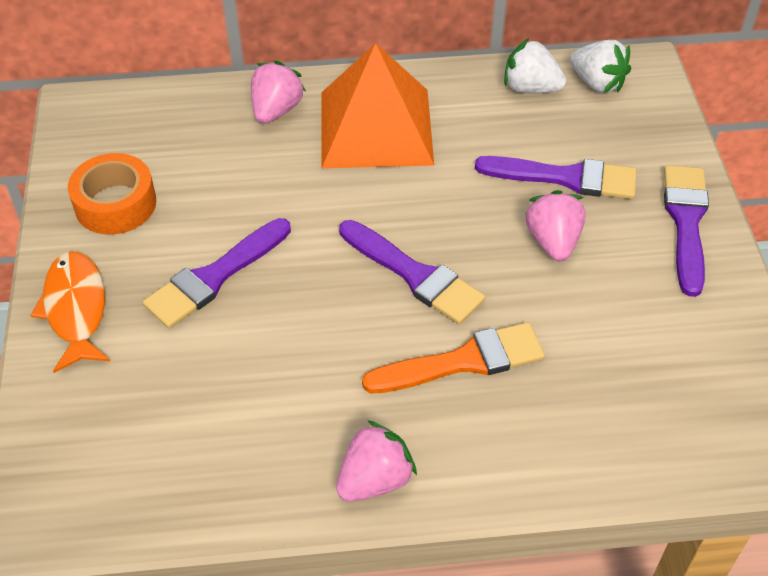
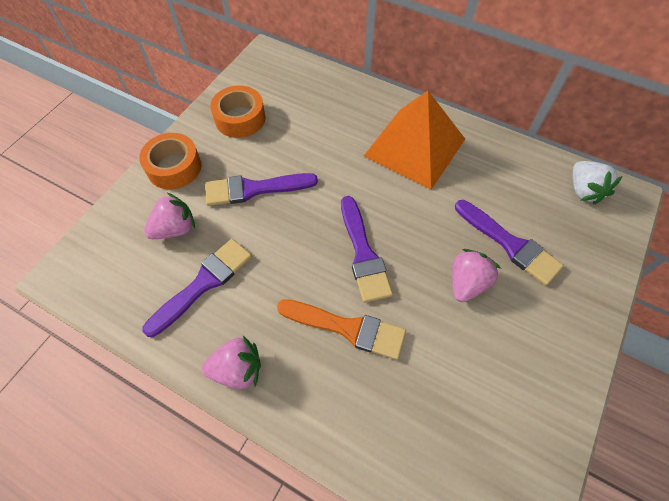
camera: 35 degrees right, 10 degrees up
orange fish [30,251,110,373] -> orange tape [139,133,201,189]
pink strawberry [251,61,306,124] -> pink strawberry moved to [144,193,195,239]
white strawberry [504,38,566,93] -> none
purple brush [664,165,709,297] -> purple brush moved to [142,239,252,337]

